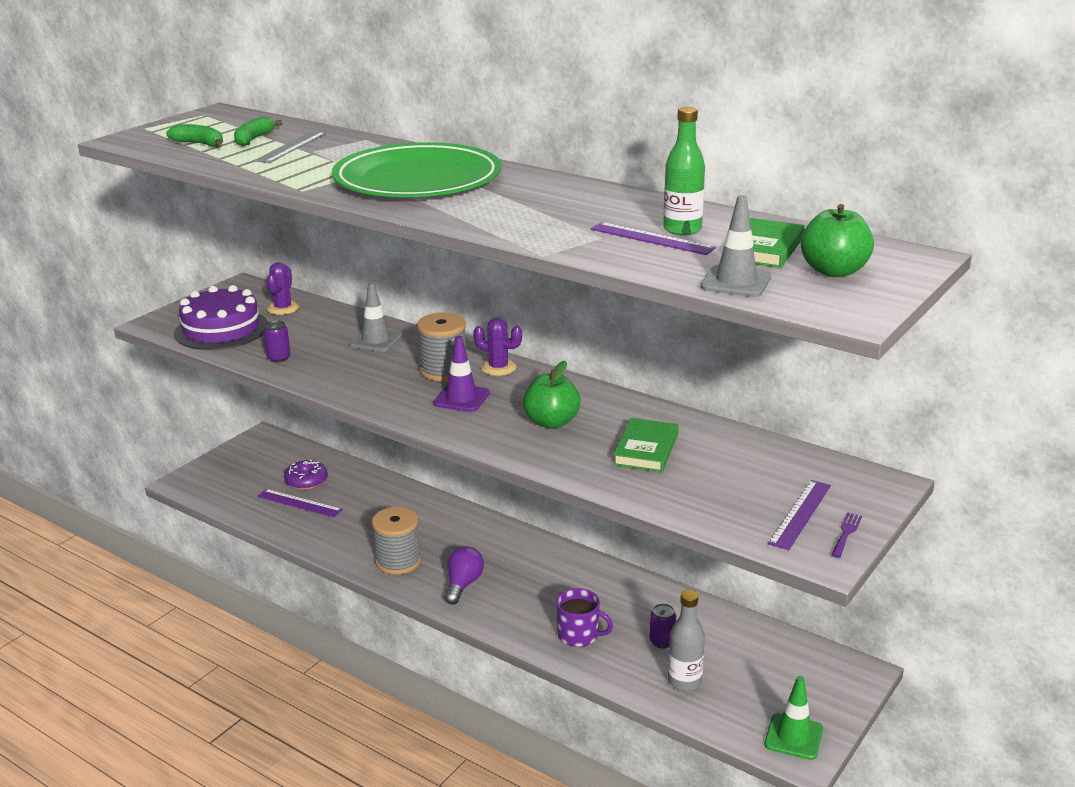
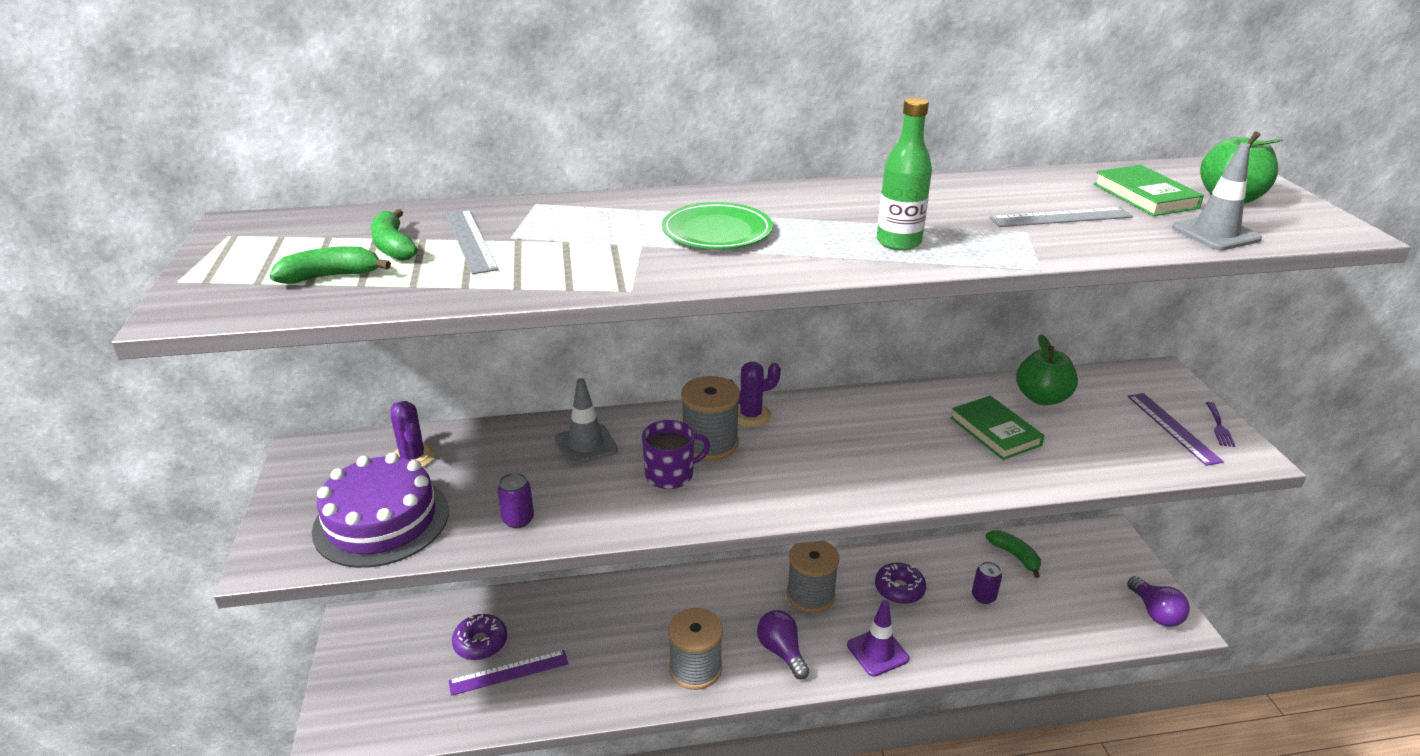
camera: 45 degrees left, 5 degrees up
green plate [332,142,502,197] -> green plate [662,202,773,249], size x0.51
purple traffic cone [433,336,490,412] -> purple traffic cone moved to [847,600,909,677]
green apple [523,361,580,429] -> green apple moved to [1016,334,1078,405]
purple mug [556,588,613,647] -> purple mug moved to [642,420,710,489]
purple ruler [591,222,716,255] -> grey ruler [989,207,1133,227]
green bottle [663,107,705,236] -> green bottle moved to [877,97,932,251]
grey bottle [668,590,705,691] -> none
green traffic cone [765,676,823,760] -> purple light bulb [1127,576,1190,627]
purple fork [831,512,862,558] -> purple fork turned 150 degrees counterclockwise [1206,402,1235,447]
none -> grey spool [786,541,839,613]
none -> purple donut [875,563,926,604]
none -> green banana [986,530,1041,578]

